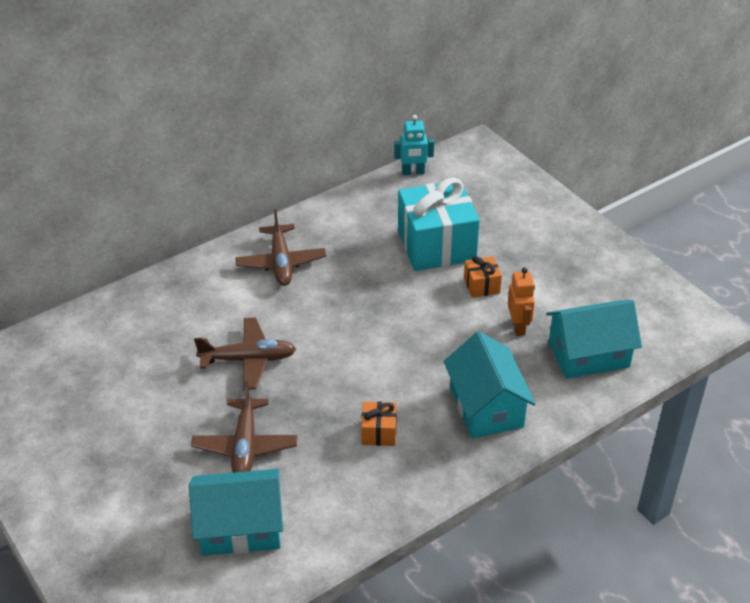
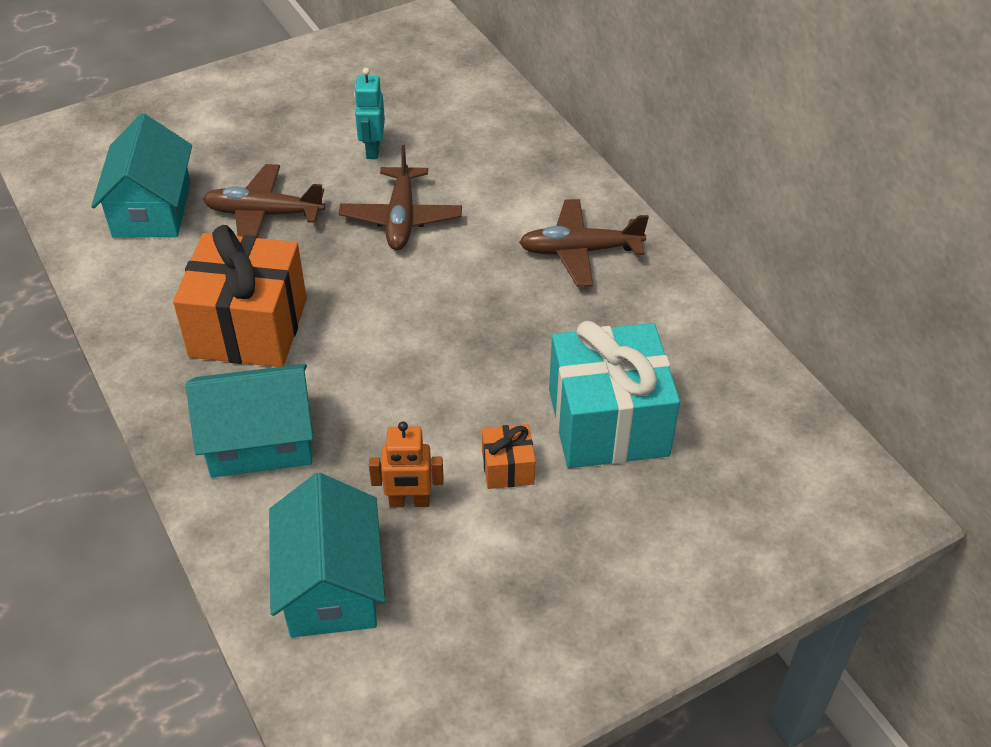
camera: 95 degrees right, 5 degrees up
orange gift [361,401,397,446] -> orange gift [173,225,307,367], size x2.26
turquoise robot [394,115,434,175] -> turquoise robot moved to [354,68,385,159]

